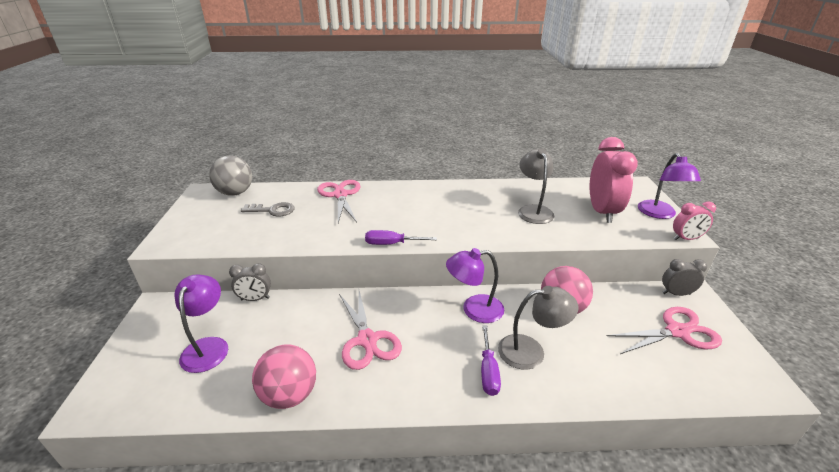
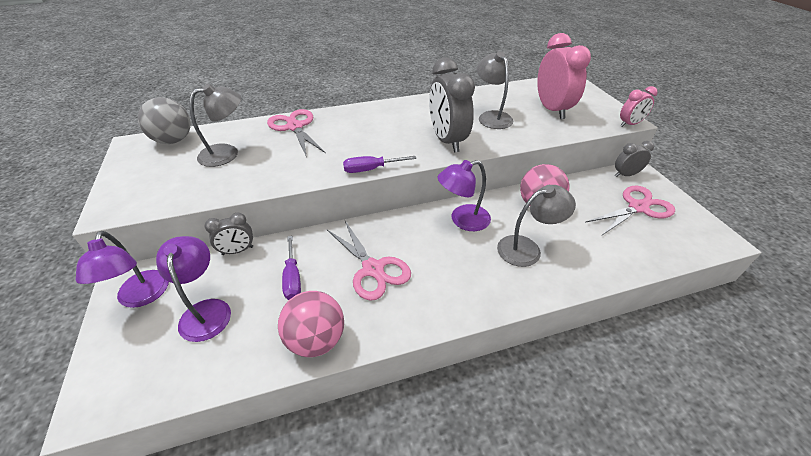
camera: 15 degrees left, 10 degrees up
grey key [241,202,295,217] -> grey lamp [189,84,241,167]
purple screwdriver [481,325,501,396] -> purple screwdriver moved to [282,236,301,300]
purple lamp [638,153,701,219] -> purple lamp moved to [76,231,169,308]
none -> grey clock [429,57,475,152]

